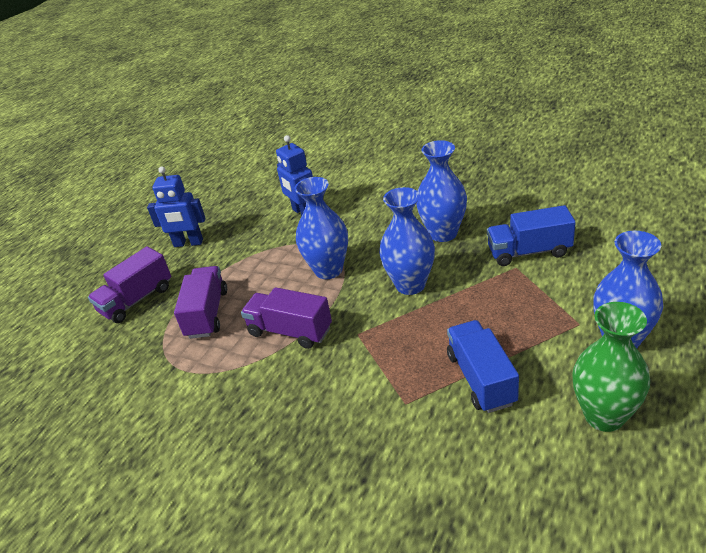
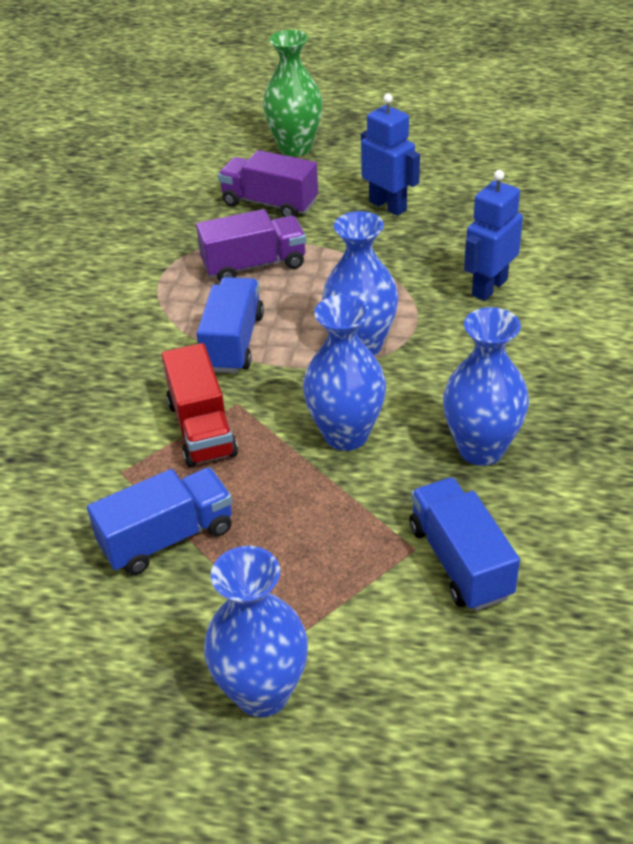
camera: 70 degrees right, 5 degrees up
blue robot [147,166,206,247] -> blue robot turned 150 degrees clockwise [361,94,420,216]
purple truck [241,287,332,349] -> blue truck [197,277,264,373]
green vase [572,302,650,432] -> green vase moved to [263,30,323,156]
none -> red truck [162,343,238,467]

